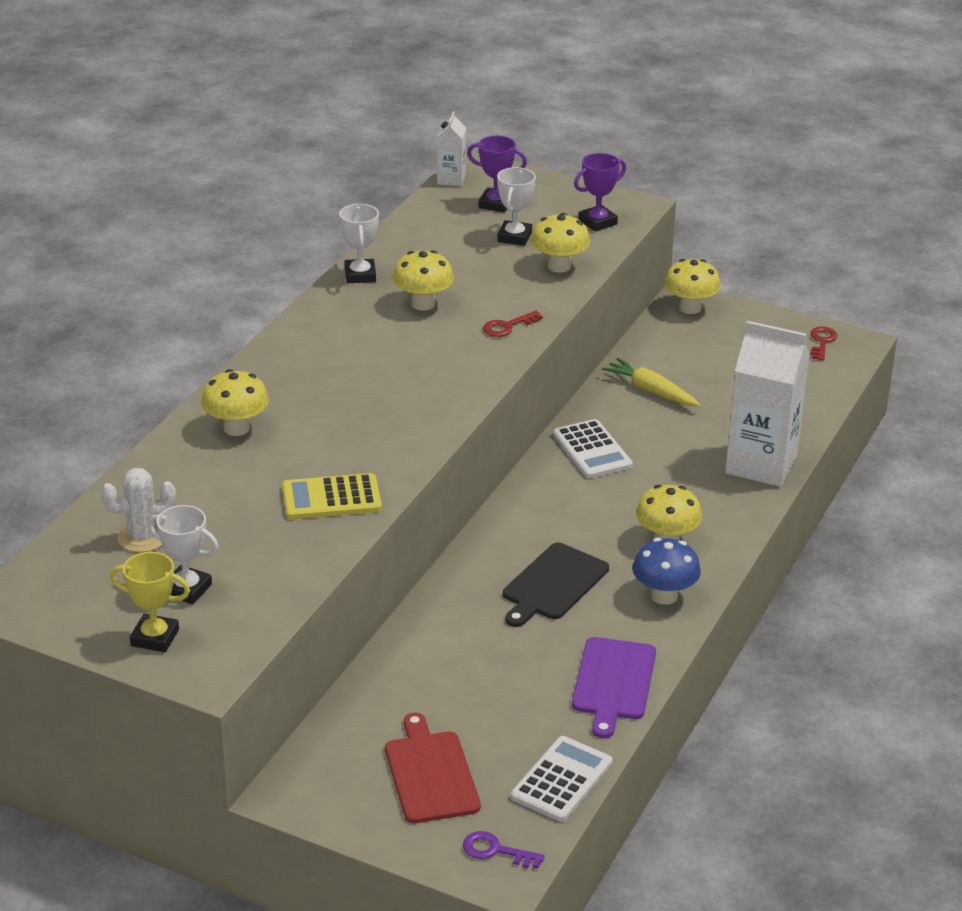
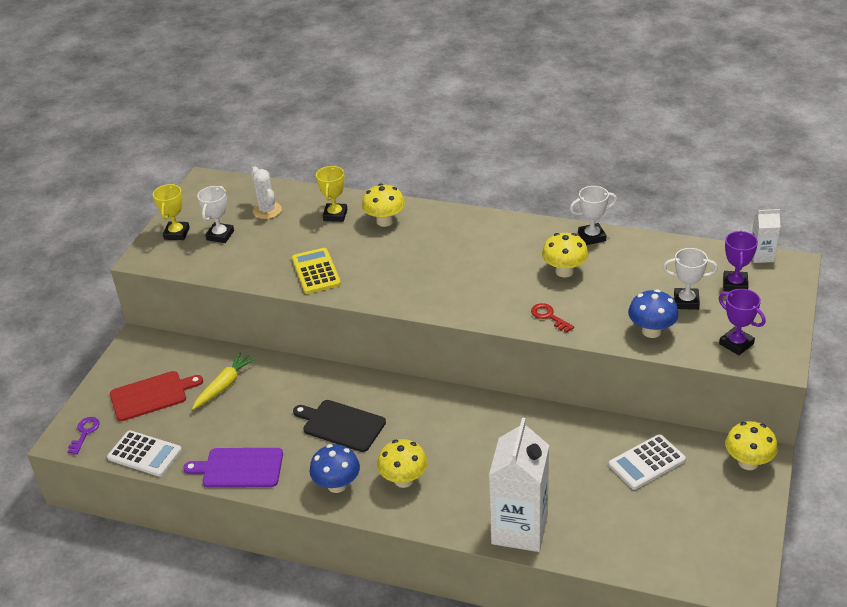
camera: 85 degrees right, 5 degrees up
yellow mushroom [531,213,590,273] -> blue mushroom [628,289,679,338]
white calculator [553,419,633,478] -> white calculator moved to [609,434,686,490]
yellow carrot [602,358,701,406] -> yellow carrot moved to [192,352,256,410]
red key [810,327,837,361] -> none
none -> yellow trophy [316,166,347,222]

